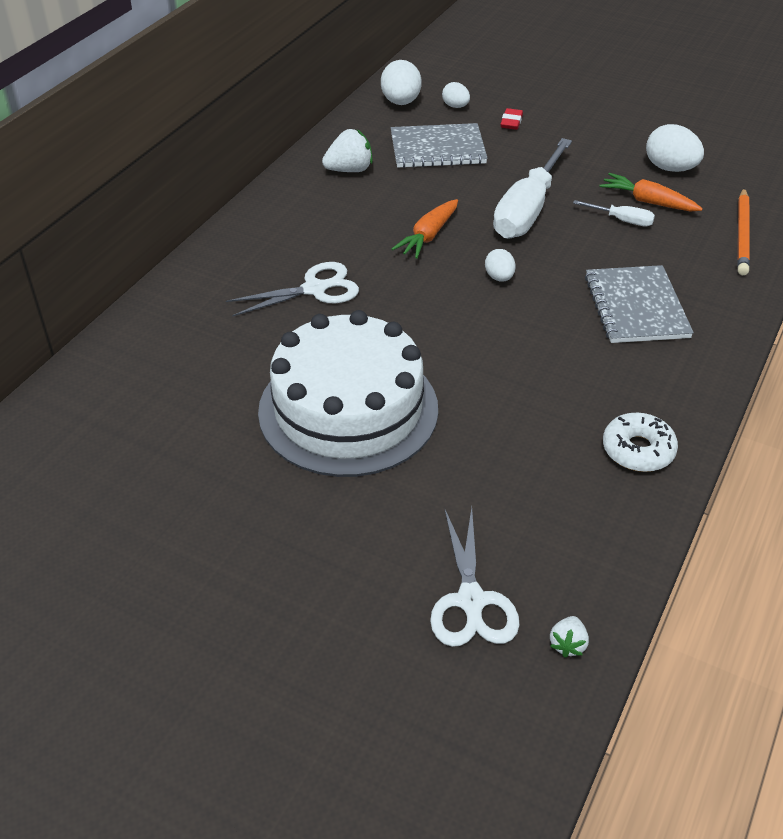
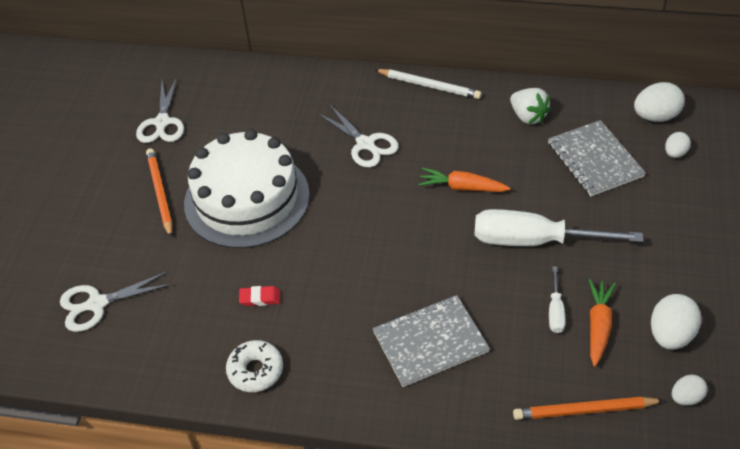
camera: 75 degrees right, 5 degrees up
white egg [485,249,516,281] -> white egg moved to [672,375,707,406]
red eraser [500,108,523,130] -> red eraser moved to [239,286,280,306]
white strawberry [550,616,589,658] -> none
none -> white scissors [136,77,184,143]
none -> orange pencil [146,148,172,237]
none -> white pencil [374,69,482,99]

